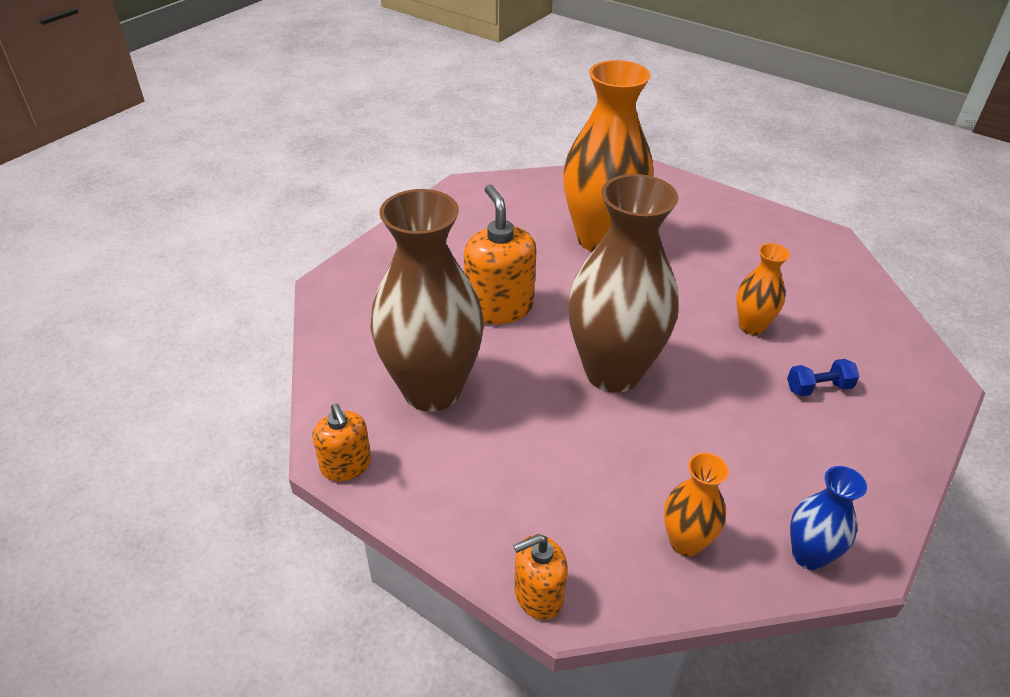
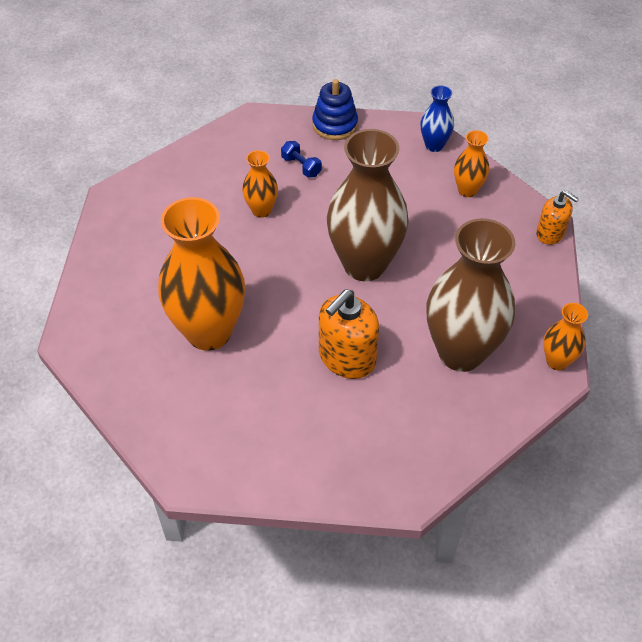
camera: 120 degrees left, 10 degrees up
orange soap dispenser [312,404,371,481] -> orange vase [543,303,588,371]
none -> blue stacking toy [312,79,358,140]

